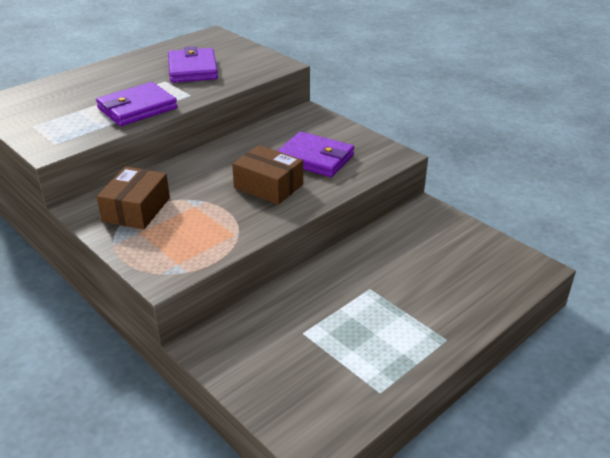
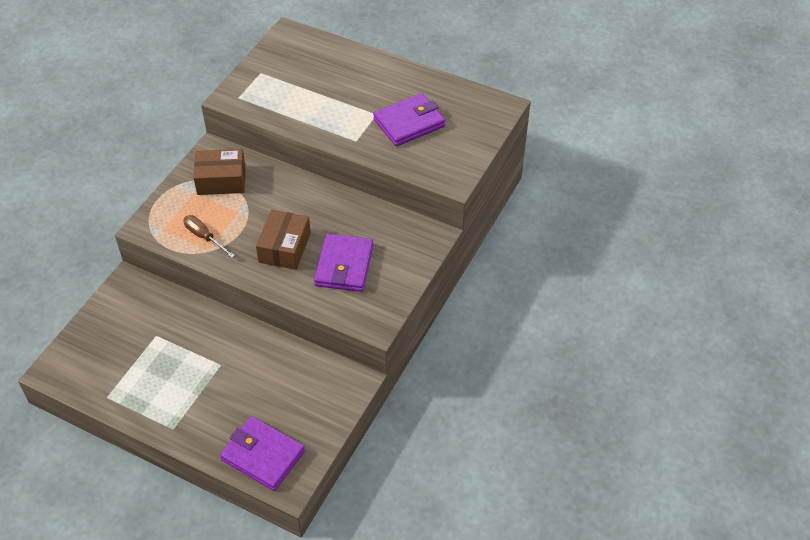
camera: 70 degrees right, 15 degrees up
purple wallet [96,82,178,126] -> purple wallet moved to [220,416,305,491]
none -> brown screwdriver [183,215,235,258]

